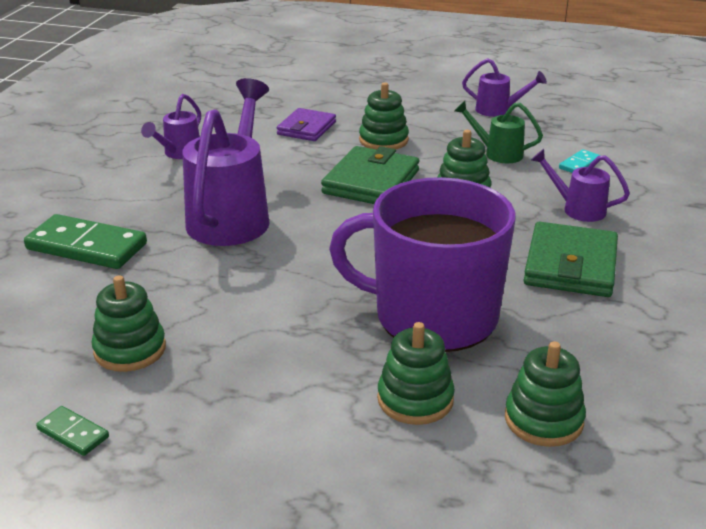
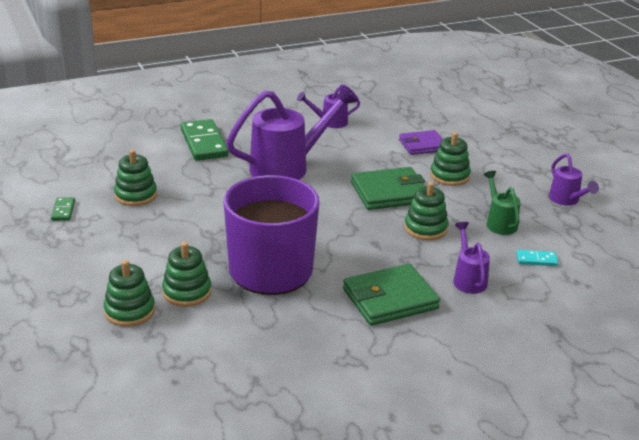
camera: 50 degrees right, 0 degrees up
green stacking toy [505,341,586,447] -> green stacking toy moved to [104,260,155,327]

